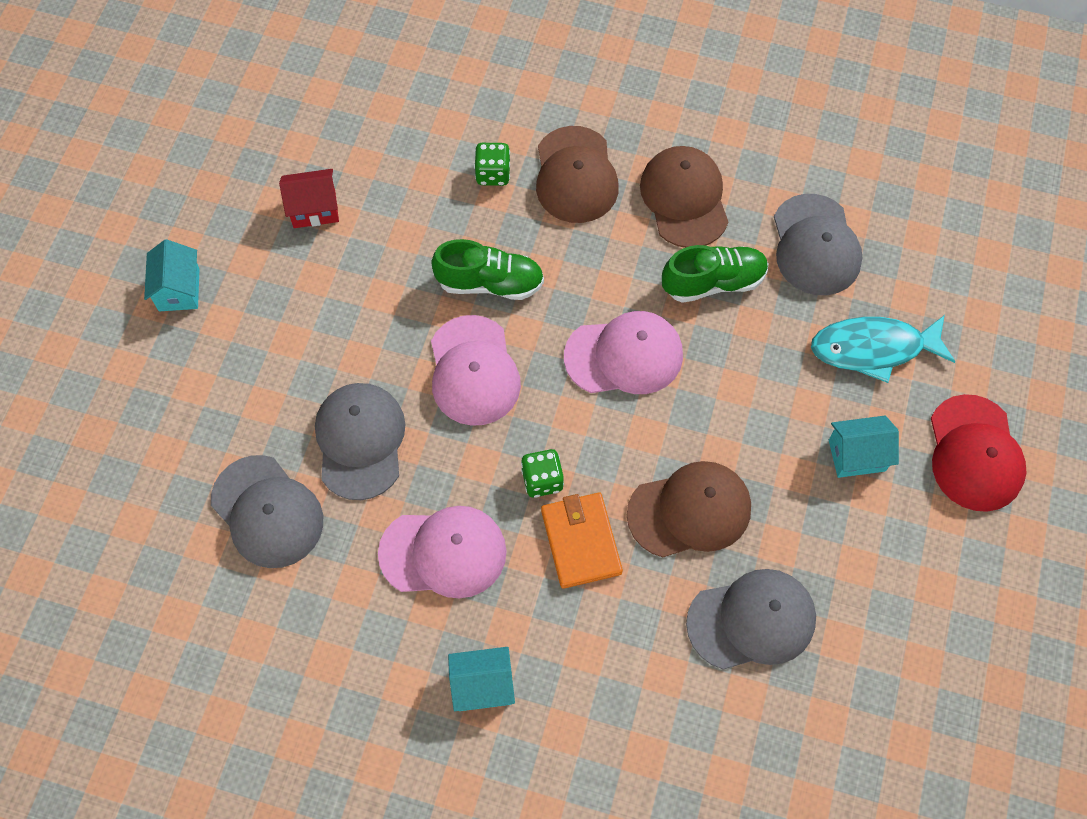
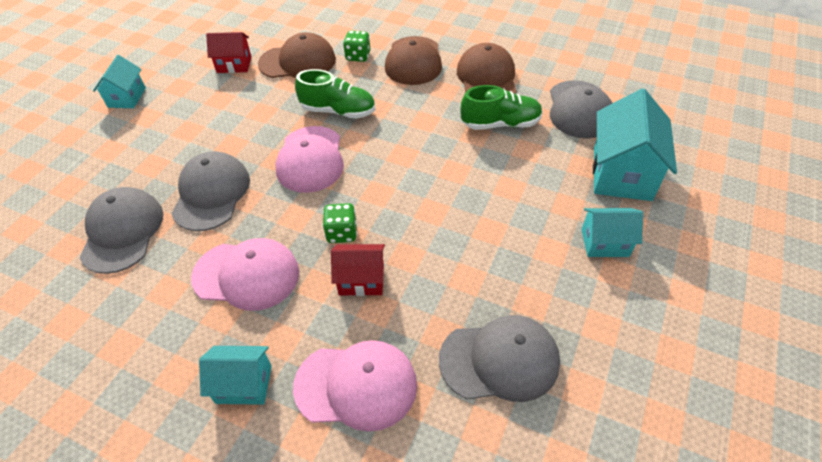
camera: 10 degrees right, 15 degrees down
grey cap [211,455,323,568] -> grey cap turned 150 degrees counterclockwise [80,187,164,274]
orange wallet [541,493,623,589] -> red house [331,244,385,296]
pink cap [564,311,683,394] -> pink cap moved to [293,340,417,432]
brown cap [627,461,751,557] -> brown cap moved to [258,32,336,78]
turquoise fish [811,315,956,383] -> turquoise house [593,89,677,201]
red cap [931,394,1027,512] -> none

